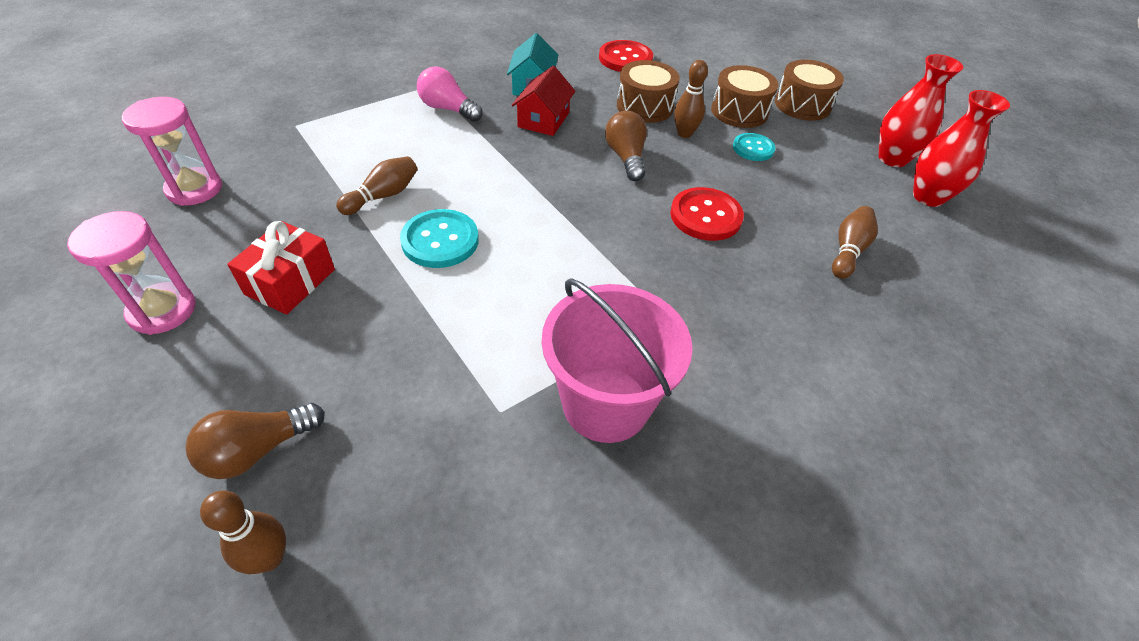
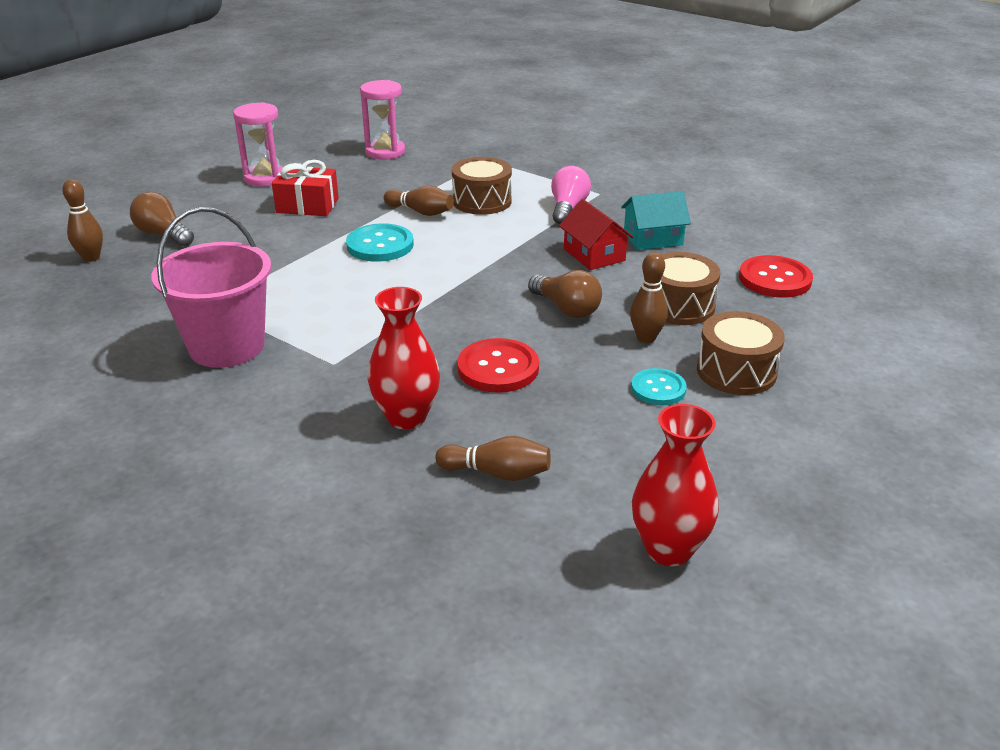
camera: 75 degrees right, 15 degrees down
red house [512,66,576,136] -> red house turned 60 degrees clockwise [559,199,633,270]
brown light bulb [605,111,647,181] -> brown light bulb turned 75 degrees clockwise [528,270,602,318]
brown drum [775,60,844,121] -> brown drum moved to [452,157,512,215]
red vase [878,54,963,167] -> red vase moved to [368,287,440,429]

